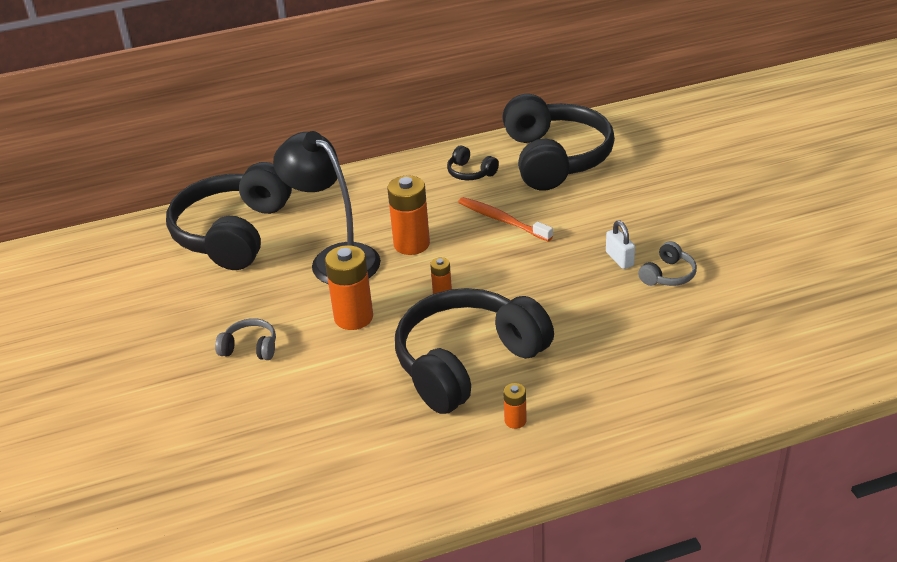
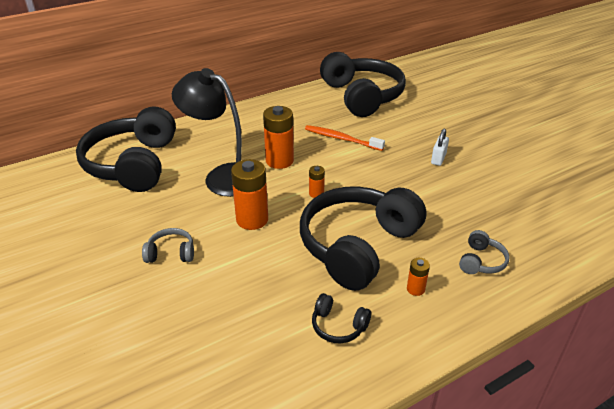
camera: 15 degrees left, 0 degrees up
black headphones [447,145,499,180] -> black headphones moved to [312,293,371,343]
white padlock [606,220,635,269] -> white padlock turned 60 degrees clockwise [431,129,449,166]
grey headphones [638,241,697,286] -> grey headphones moved to [459,230,509,274]

